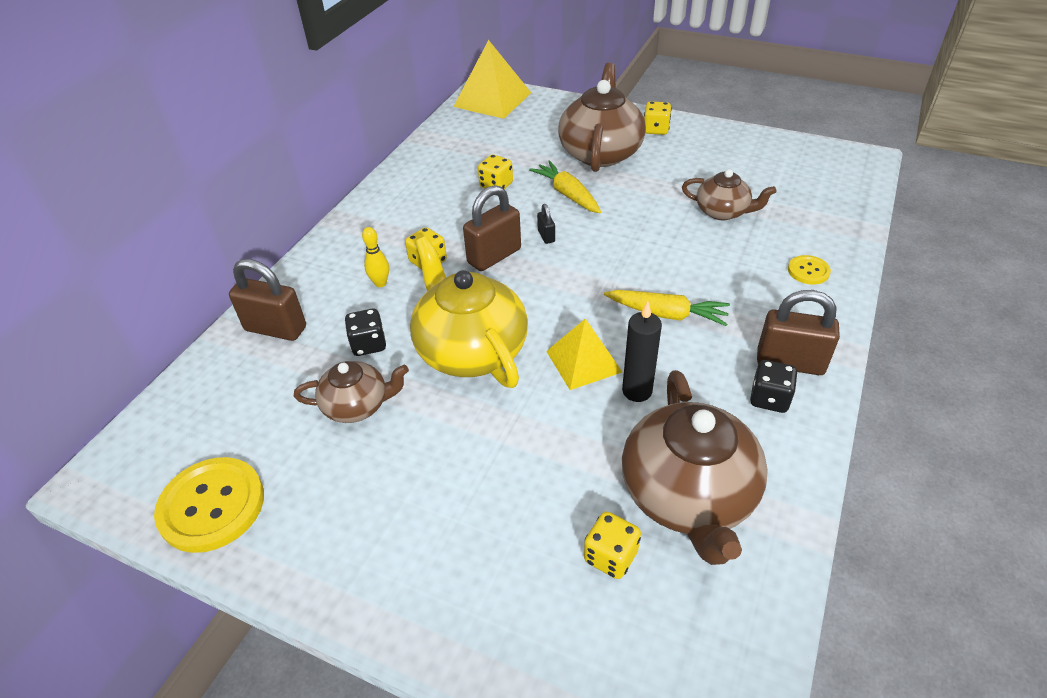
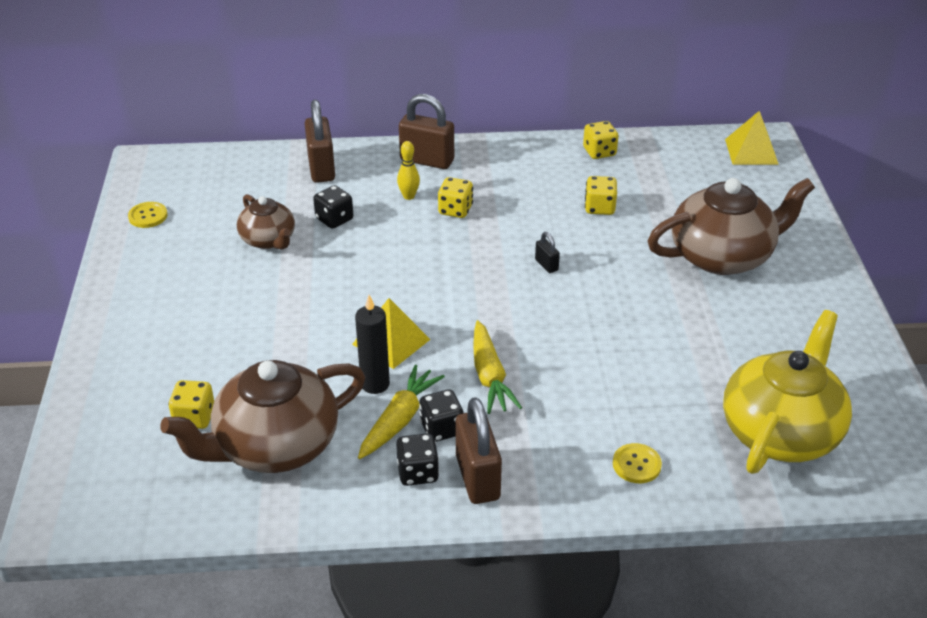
camera: 60 degrees right, 5 degrees down
yellow button [154,457,264,553] -> yellow button [128,202,168,228], size x0.51
yellow teapot [410,236,528,388] -> yellow teapot moved to [723,310,852,474]
yellow pyramid [453,40,531,119] -> yellow pyramid [725,111,779,165], size x0.65
brown padlock [463,185,521,271] -> brown padlock moved to [399,94,454,169]
yellow carrot [529,160,601,213] -> yellow carrot moved to [358,365,445,459]
black padlock [537,204,555,244] -> black padlock turned 75 degrees counterclockwise [535,232,560,273]
yellow dice [644,101,672,135] -> yellow dice moved to [583,121,618,159]
brown teapot [682,169,777,220] -> none
none -> black dice [419,389,464,442]

